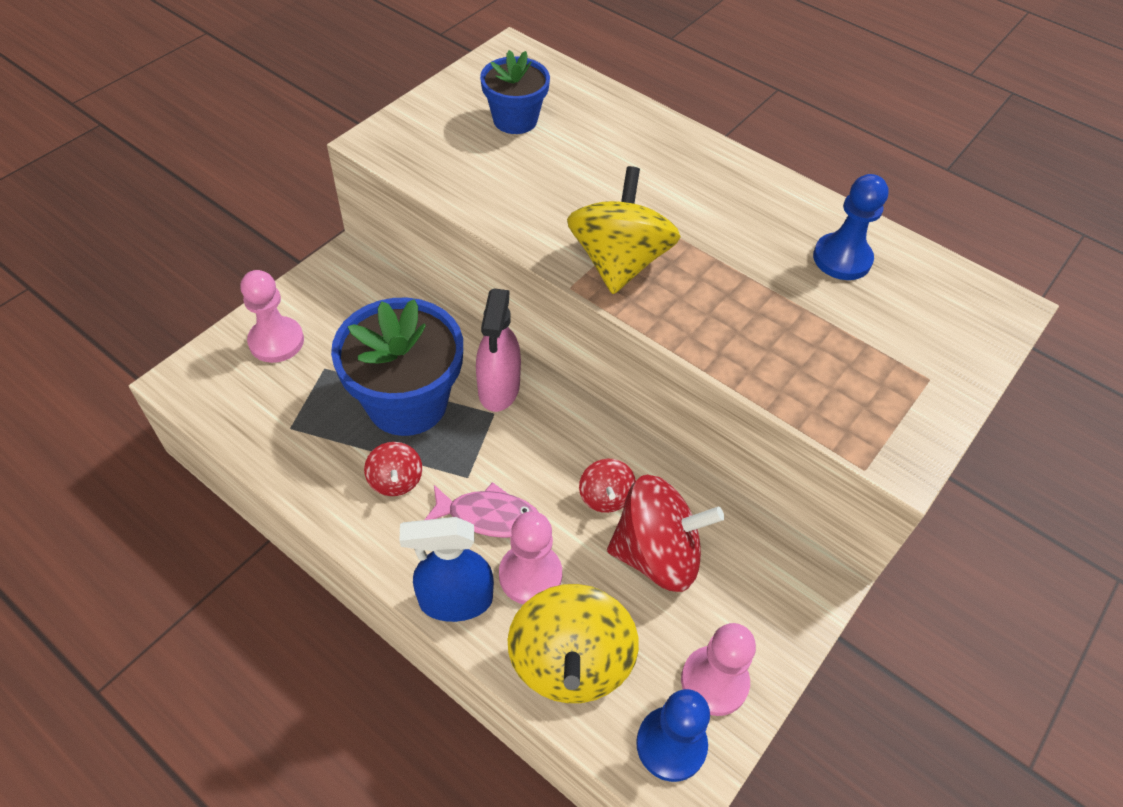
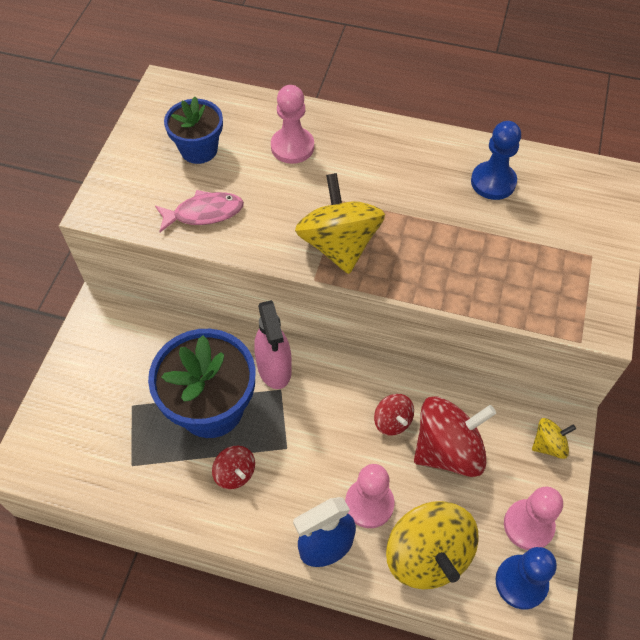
camera: 20 degrees left, 5 degrees up
pink pawn [240,270,304,363] -> pink pawn moved to [271,85,314,164]
pink fish [425,482,538,538] -> pink fish moved to [155,190,244,232]
none -> yellow spinning top [532,418,576,459]

